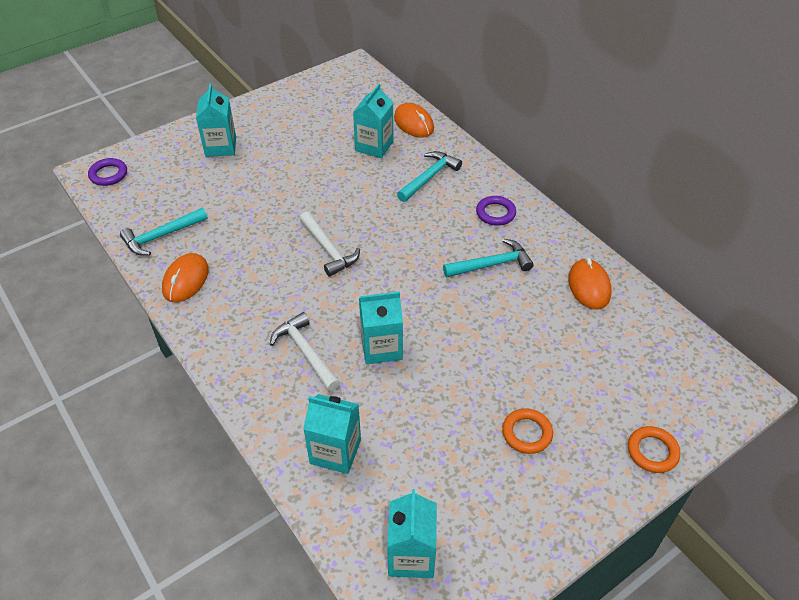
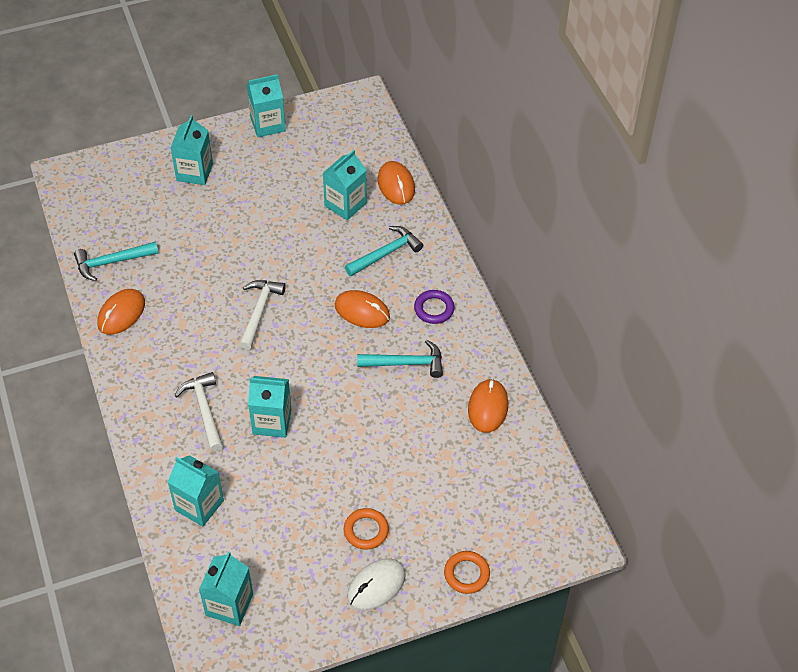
camera: 15 degrees right, 5 degrees up
purple ring [88,158,127,186] -> none
white hammer [299,212,360,277] -> white hammer turned 150 degrees counterclockwise [239,280,286,350]
none -> turquoise carton [247,74,286,137]
none -> orange mouse [335,290,390,328]
none -> white mouse [347,559,406,611]

